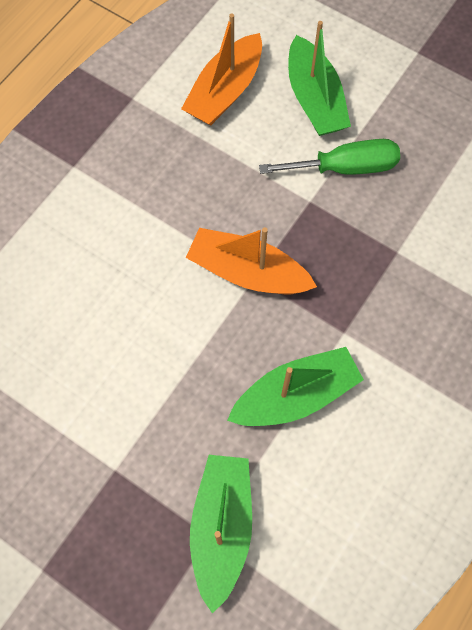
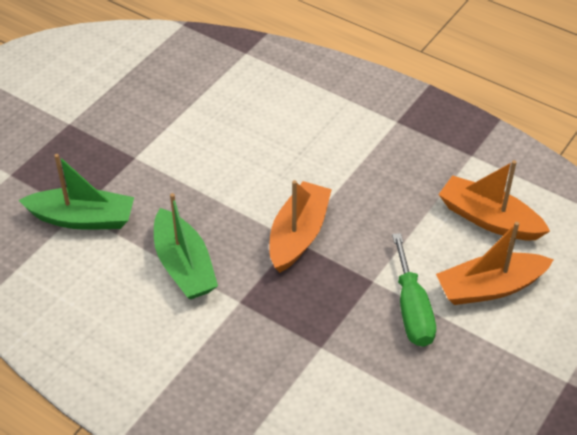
camera: 90 degrees right, 20 degrees down
green boat [288,21,351,136] -> orange boat [436,222,554,305]

